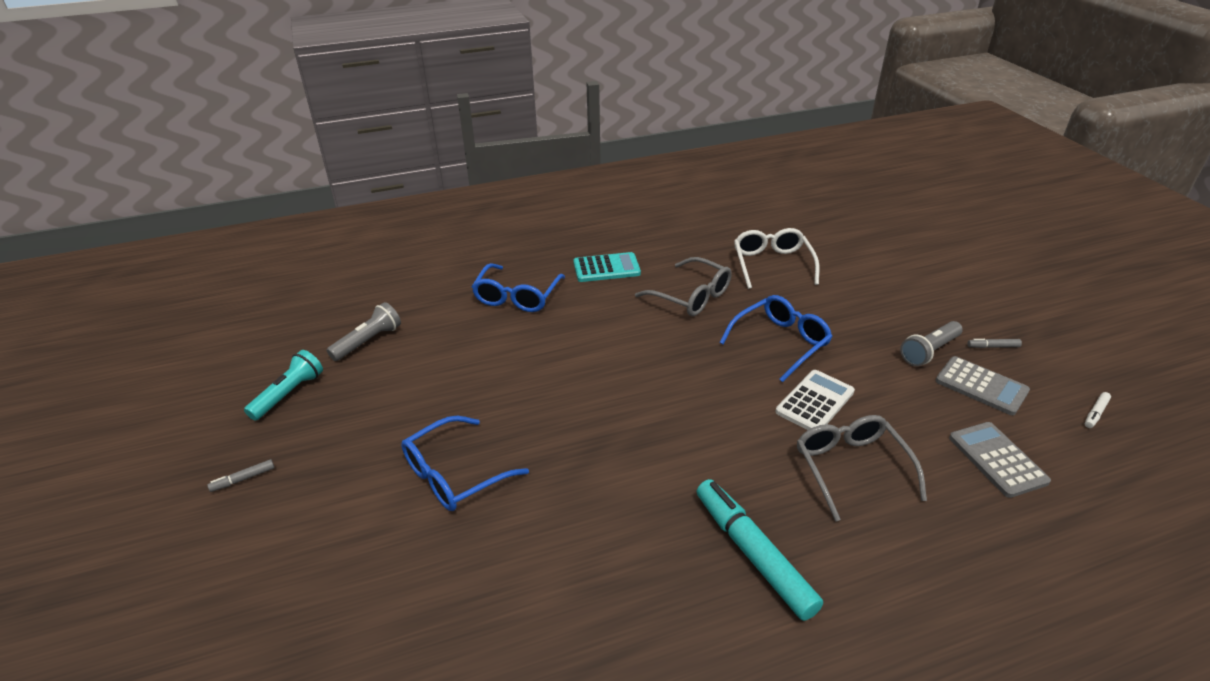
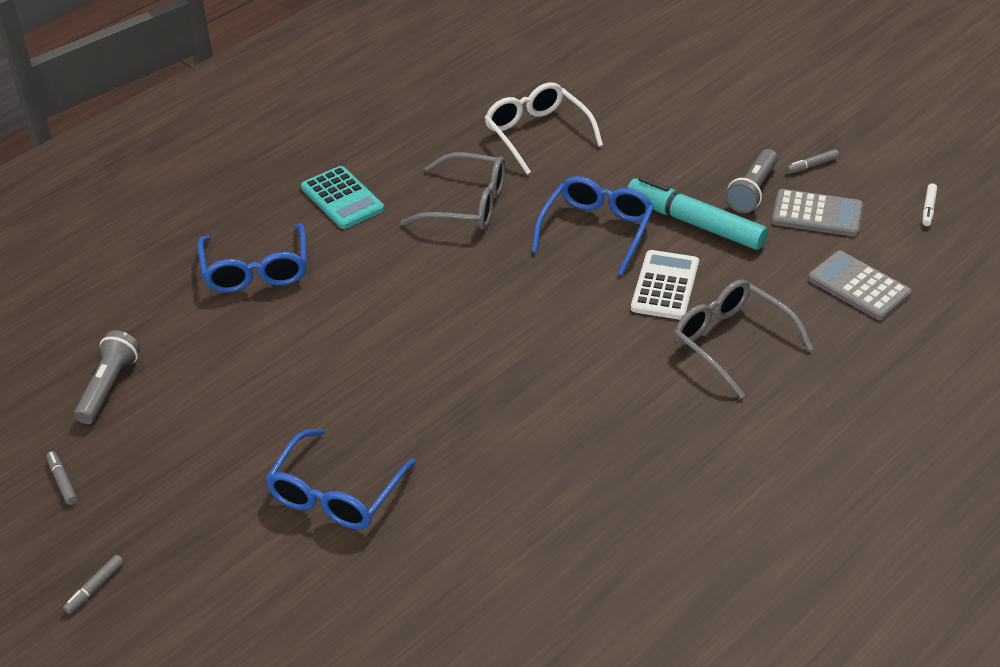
camera: 25 degrees left, 5 degrees up
turquoise flashlight [244,350,323,421] -> grey marker [47,451,77,505]
turquoise calculator [573,252,641,282] -> turquoise calculator turned 90 degrees clockwise [301,166,384,229]
turquoise marker [697,479,823,621] -> turquoise marker moved to [627,177,768,250]

